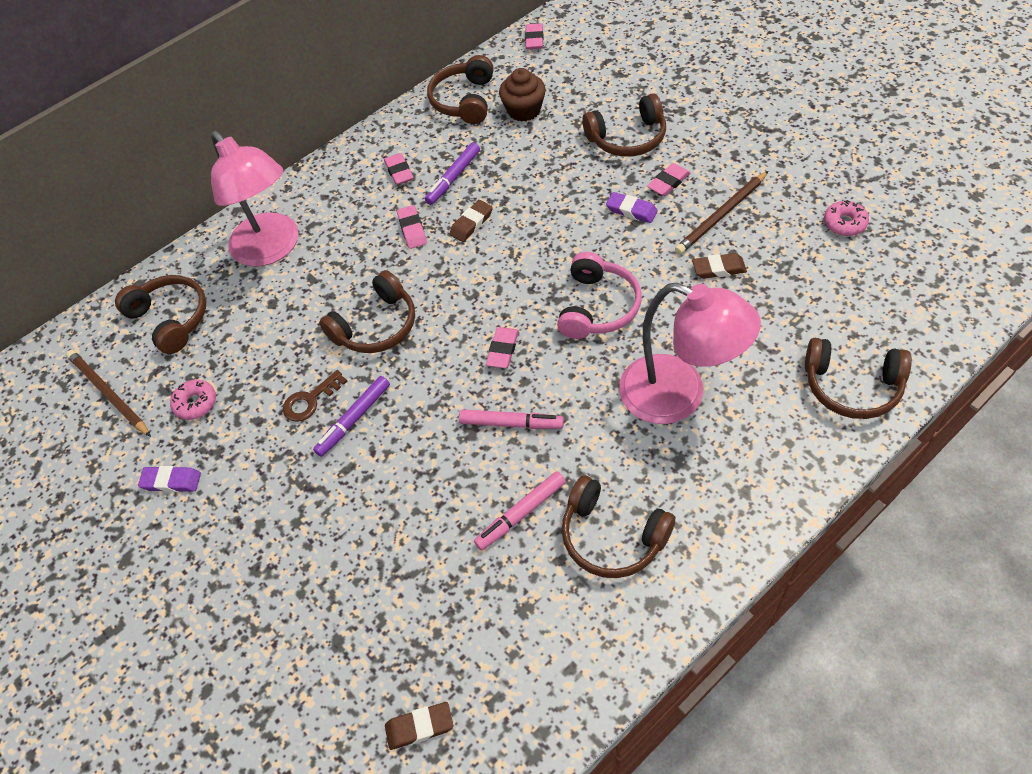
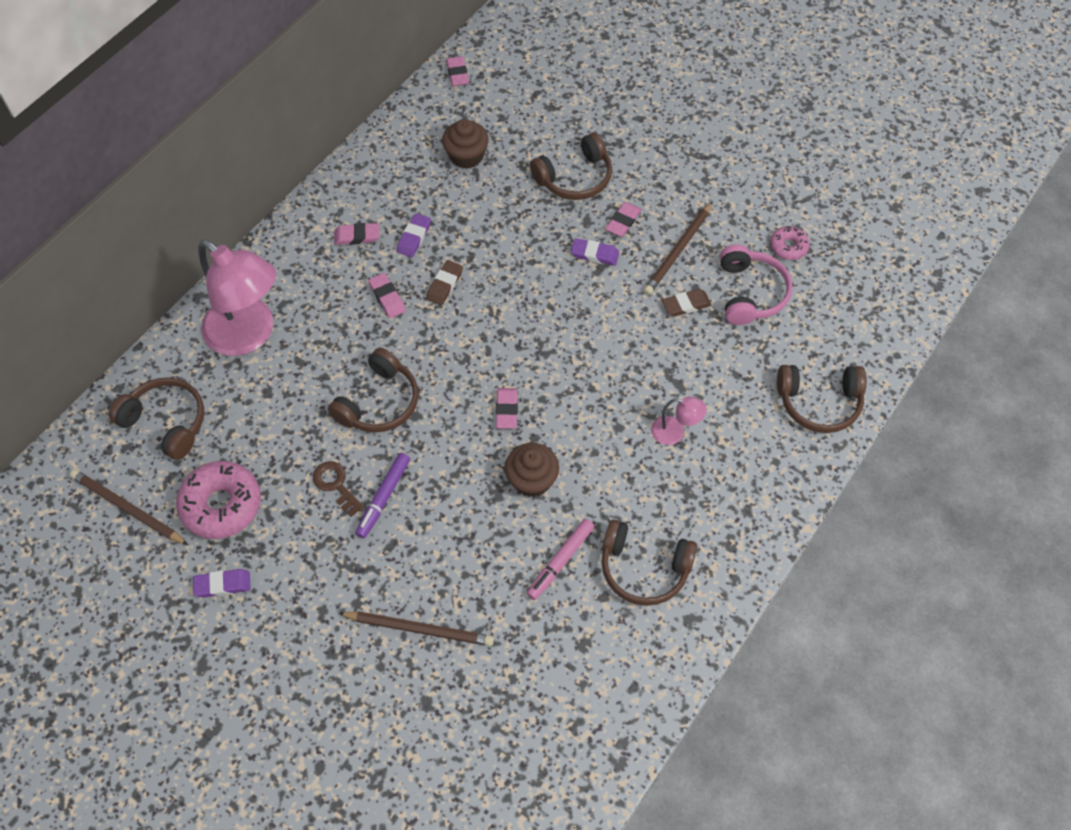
camera: 20 degrees left, 5 degrees up
pink donut [170,379,216,420] -> pink donut [176,461,261,539], size x1.87
brown key [283,370,347,422] -> brown key turned 105 degrees clockwise [313,461,365,517]
pink eraser [384,153,414,185] -> pink eraser turned 60 degrees counterclockwise [334,223,380,245]
brown eraser [385,702,453,750] -> none
purple marker [425,142,480,205] -> purple eraser [397,213,431,257]
brown headphones [427,55,494,124] -> none
pink marker [459,409,564,429] -> brown cupcake [505,443,559,497]
pink headphones [557,252,642,339] -> pink headphones moved to [720,244,792,325]
pink lamp [619,283,761,424] -> pink lamp [651,396,707,445], size x0.44
none -> brown pencil [339,611,494,646]

